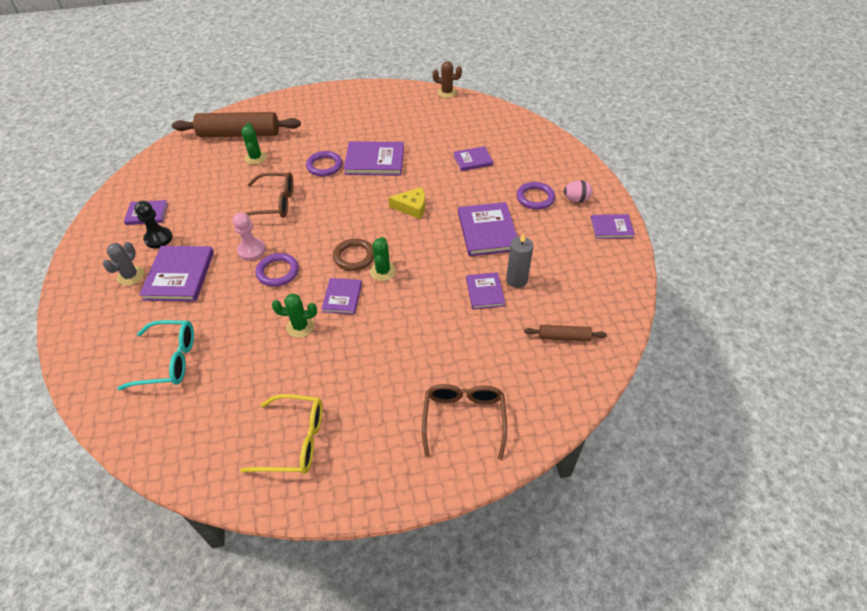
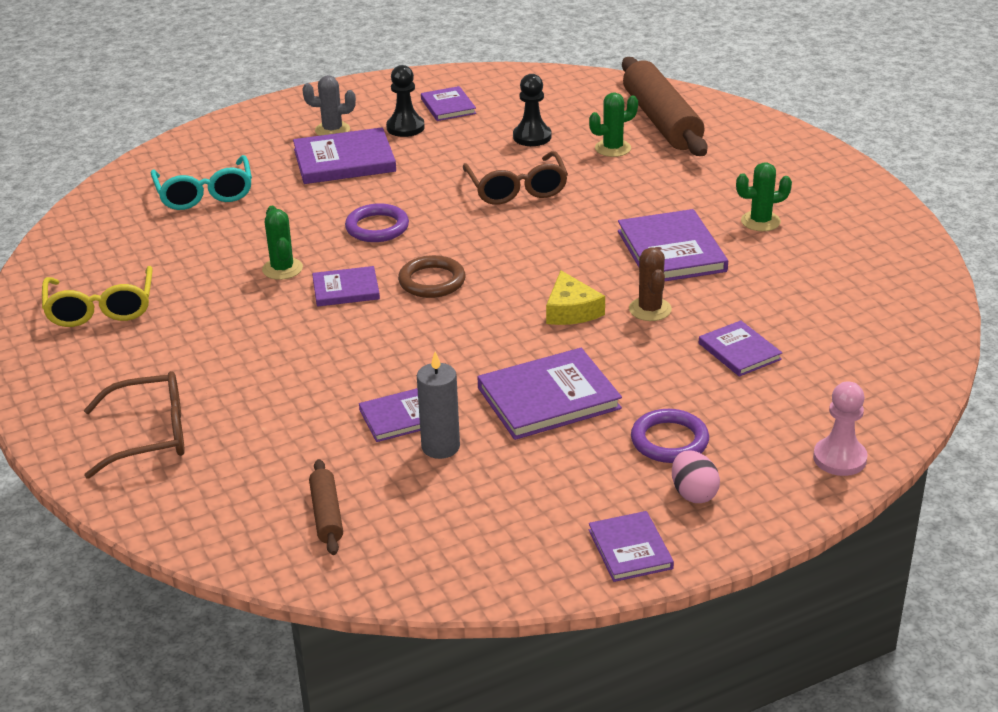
camera: 75 degrees right, 15 degrees down
pink pawn [233,212,266,261] -> pink pawn moved to [813,382,868,476]
purple ring [306,151,342,176] -> none
green cactus [370,237,396,281] -> green cactus moved to [736,162,792,231]
brown cactus [433,61,462,98] -> brown cactus moved to [629,247,672,321]
none -> black pawn [513,74,552,146]

